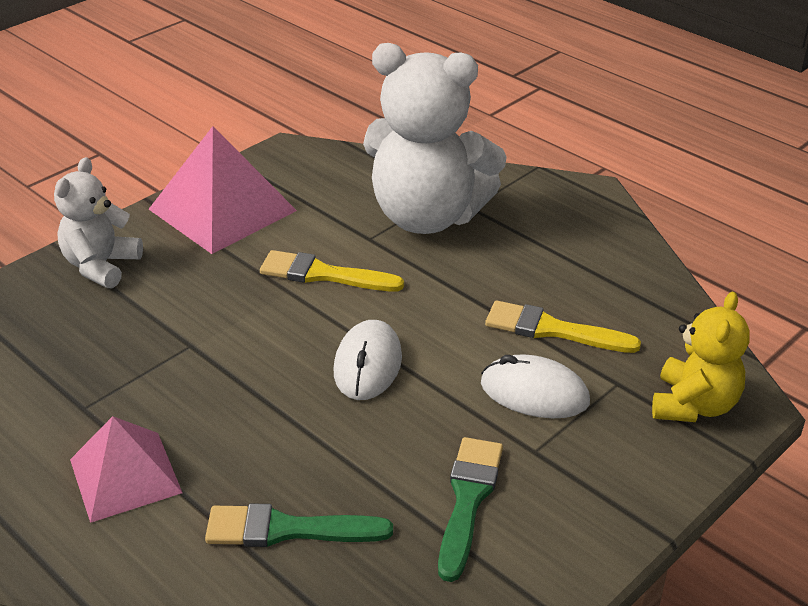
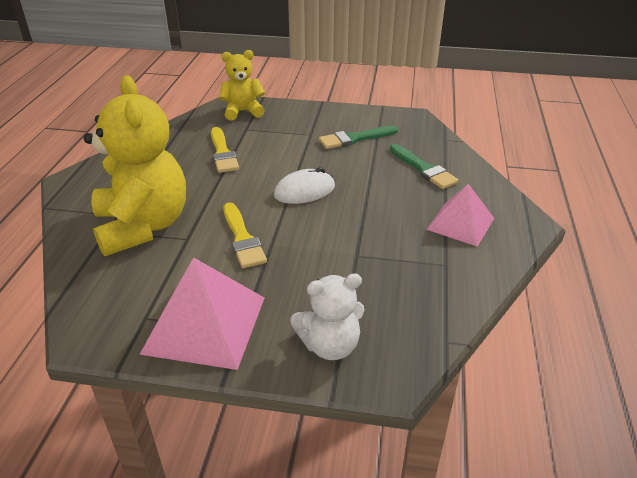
camera: 125 degrees left, 0 degrees up
white teddy bear [363,43,507,234] -> yellow teddy bear [84,75,186,256]
white mouse [481,354,590,418] -> none

